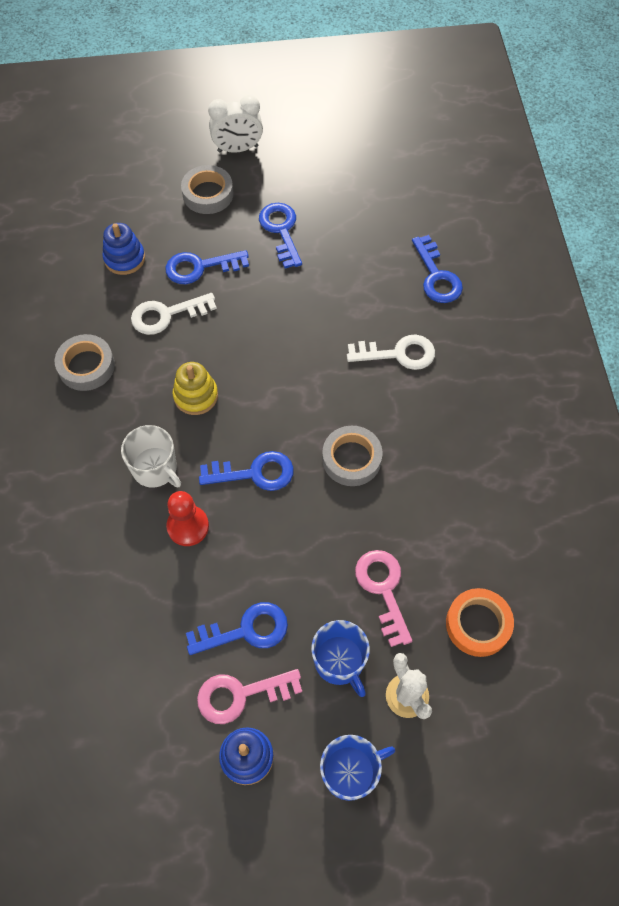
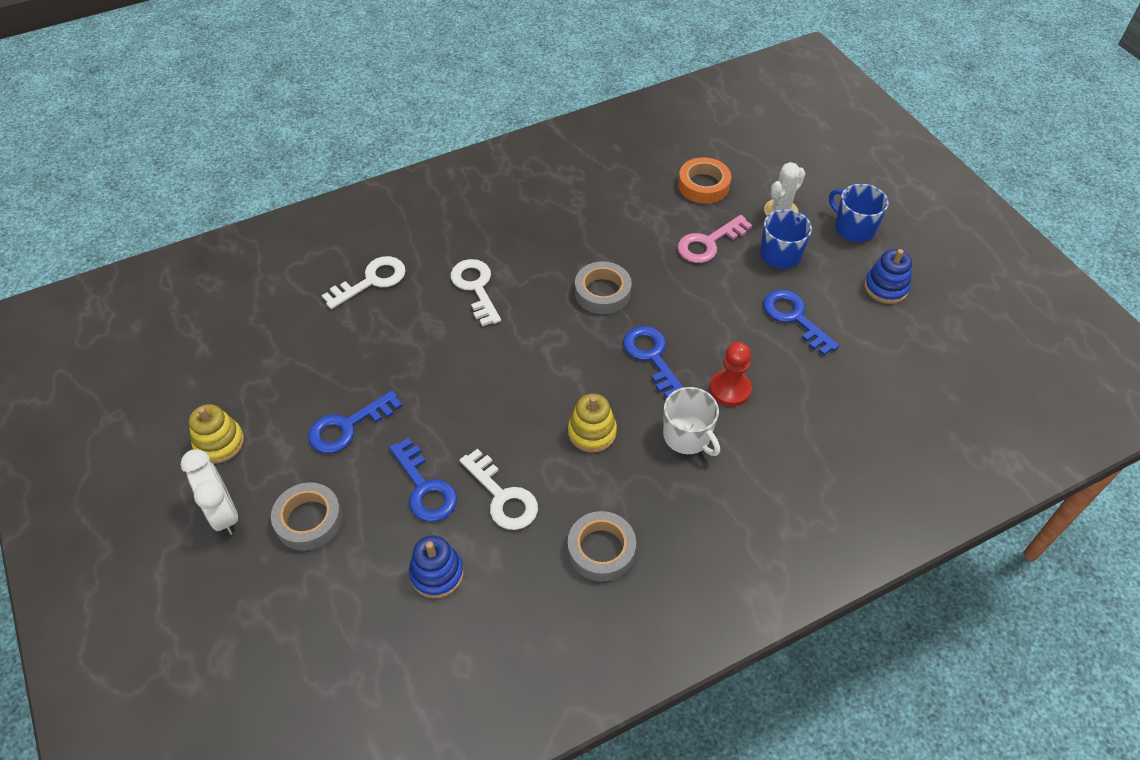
camera: 110 degrees left, 10 degrees down
white mug [121,425,181,488] -> white mug turned 120 degrees clockwise [663,387,720,456]
pink key [197,669,302,724] -> none
blue key [412,235,463,303] -> white key [322,256,405,309]
none -> yellow stacking toy [189,404,244,464]

